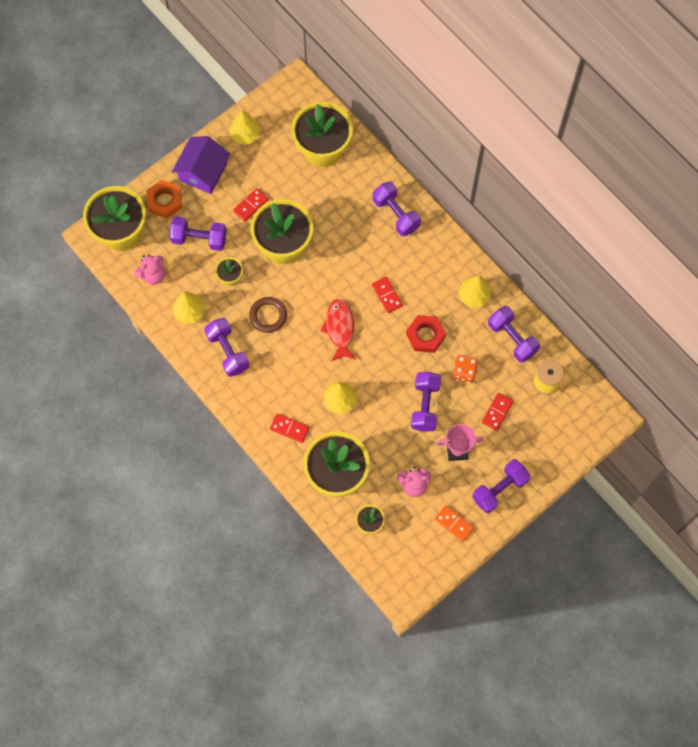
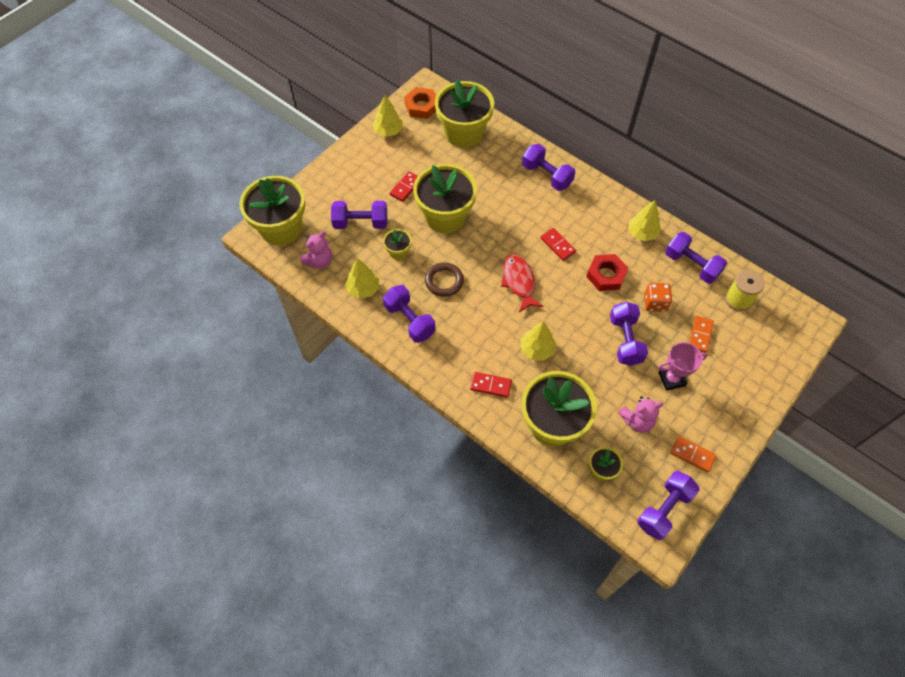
camera: 10 degrees left, 10 degrees down
orange nut [146,180,183,219] -> orange nut moved to [404,87,436,119]
purple house [172,136,230,194] -> none
purple dumbbell [472,459,530,513] -> purple dumbbell moved to [637,471,700,540]
red domino [482,393,513,431] -> orange domino [689,316,714,353]

